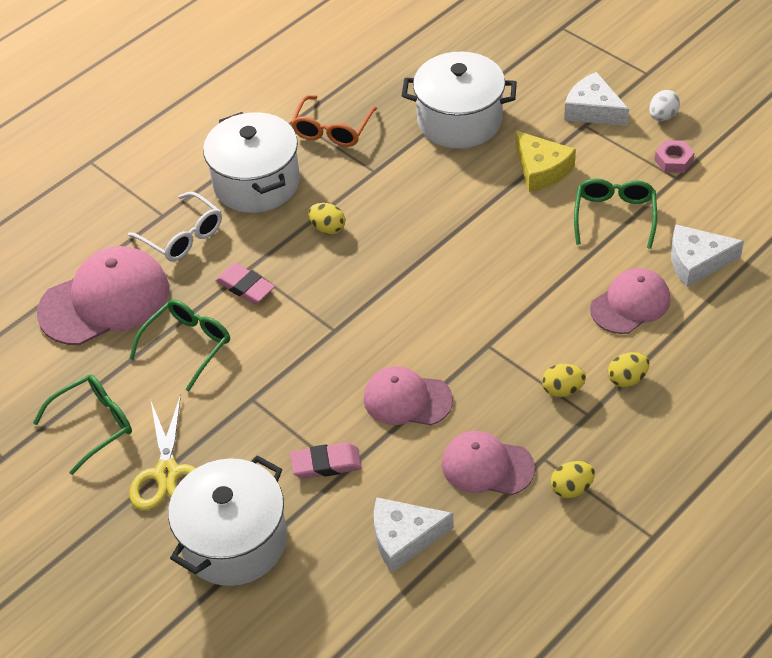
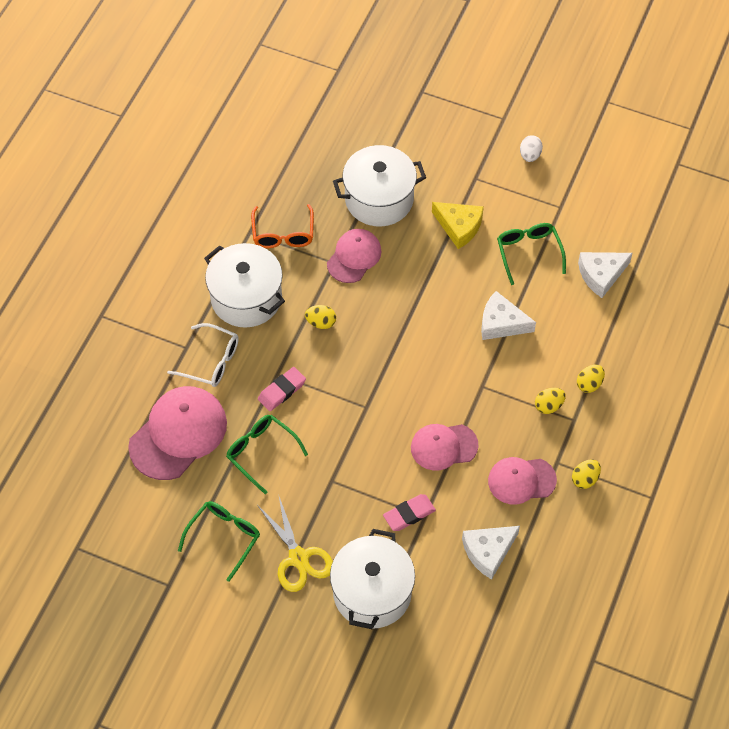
camera: 25 degrees left, 10 degrees up
green glasses [129,300,230,392] -> green glasses turned 60 degrees counterclockwise [226,415,308,494]
pink eraser [215,263,275,304] -> pink eraser turned 60 degrees counterclockwise [258,367,306,411]
white cheese [564,72,629,126] -> white cheese moved to [481,291,536,340]
pink cap [590,268,671,334] -> pink cap moved to [327,229,382,283]
pink nut [655,140,694,173] -> none

